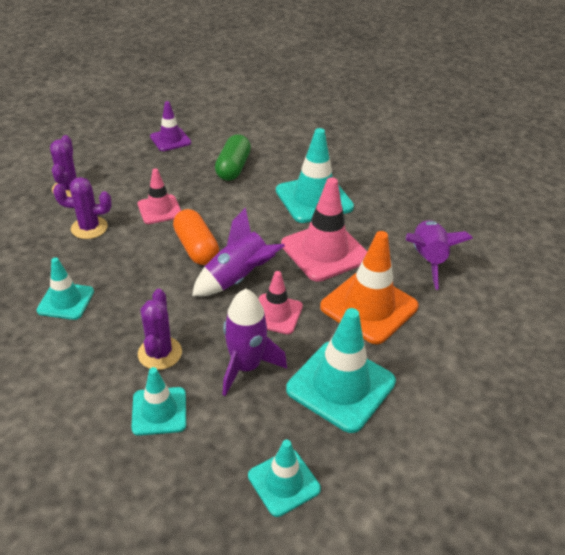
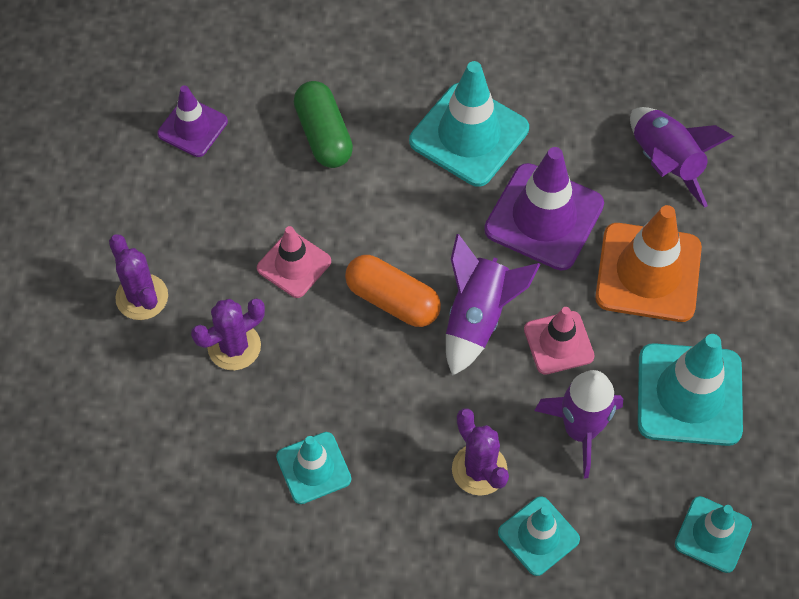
camera: 30 degrees left, 20 degrees up
pink traffic cone [281,177,367,282] -> purple traffic cone [484,147,604,271]

